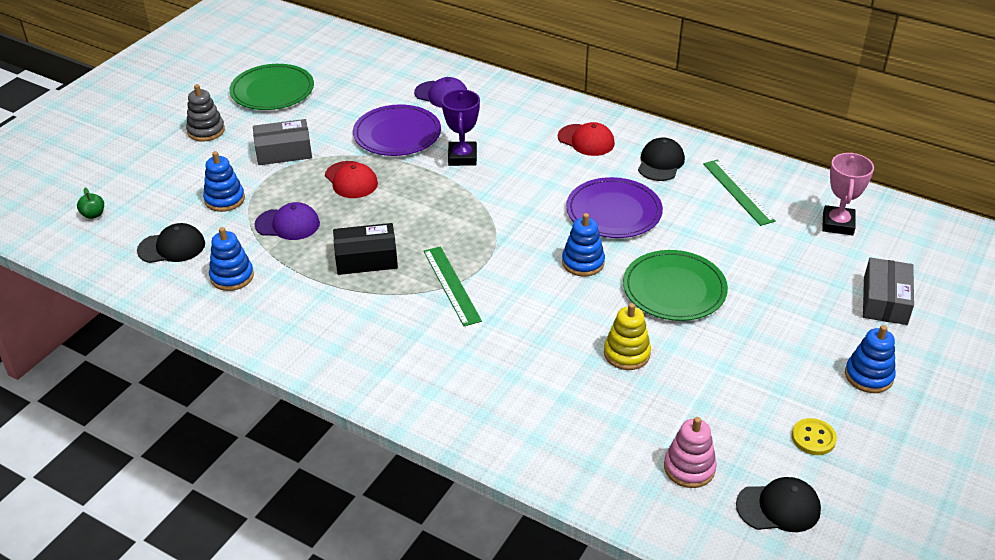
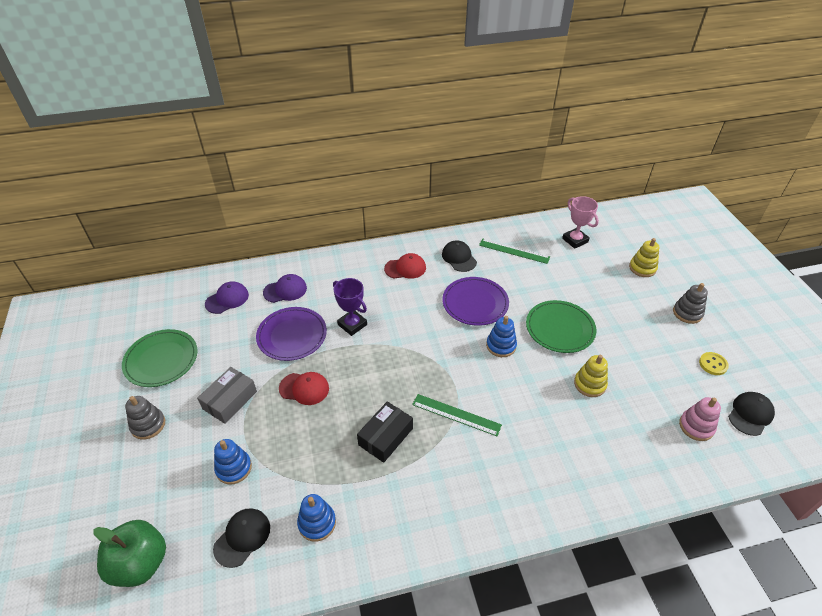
camera: 45 degrees left, 5 degrees up
green apple [77,188,104,219] -> green apple [93,520,166,587], size x2.42
purple cap [255,202,320,240] -> purple cap moved to [205,281,249,314]
blue stacking toy [845,325,896,393] -> grey stacking toy [673,283,708,324]
grey box [863,257,914,325] -> yellow stacking toy [629,238,659,277]

